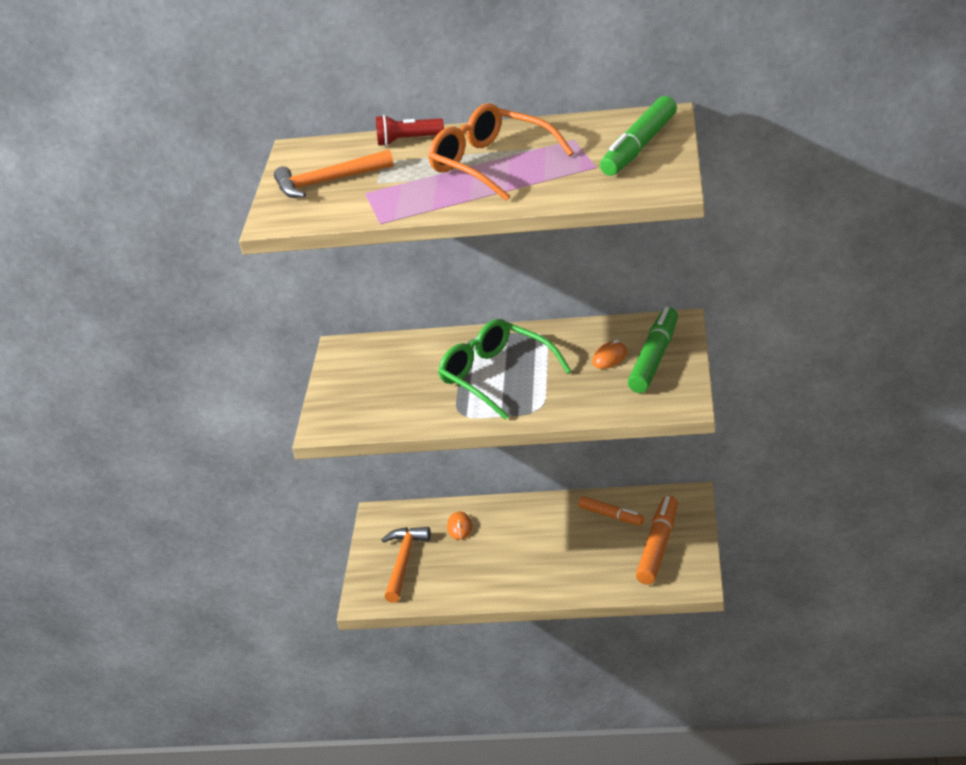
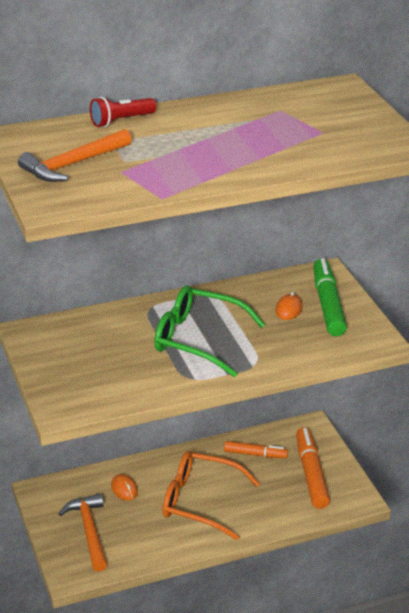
camera: 30 degrees left, 0 degrees up
orange glasses [428,103,574,201] -> orange glasses moved to [163,451,260,540]
green marker [600,96,677,176] -> none

